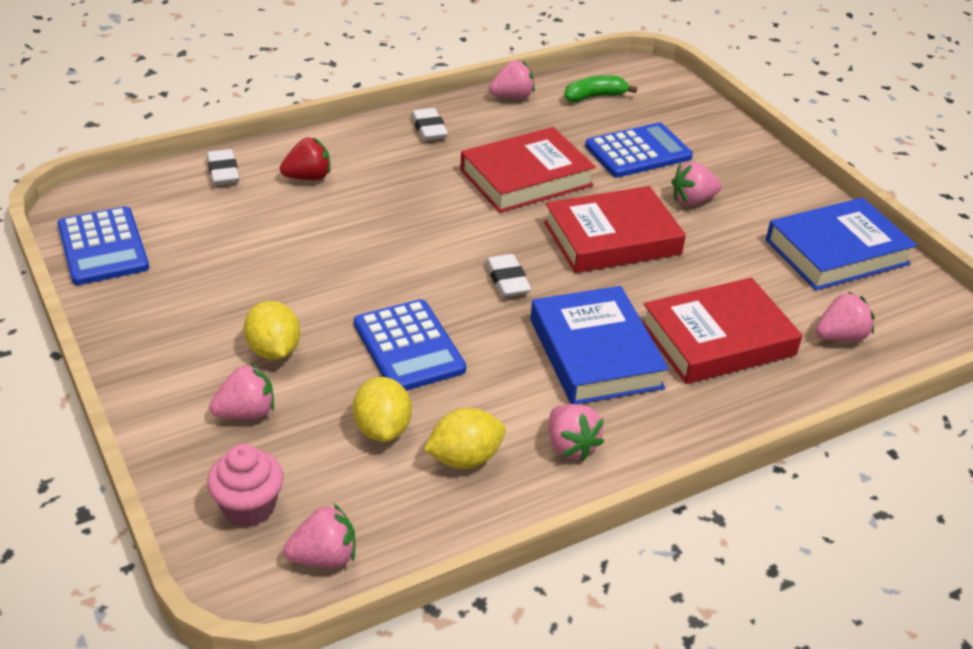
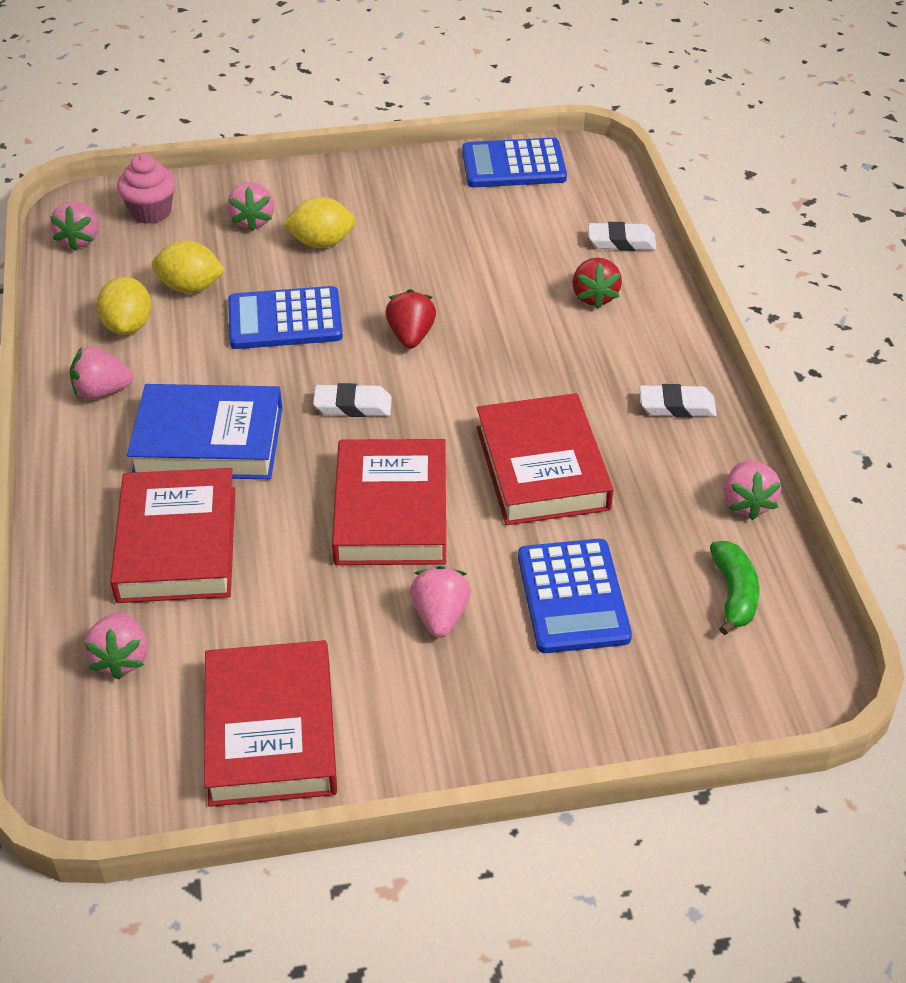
camera: 110 degrees right, 5 degrees up
blue book [766,198,917,290] -> red book [204,640,337,807]
none -> red strawberry [385,289,436,349]

